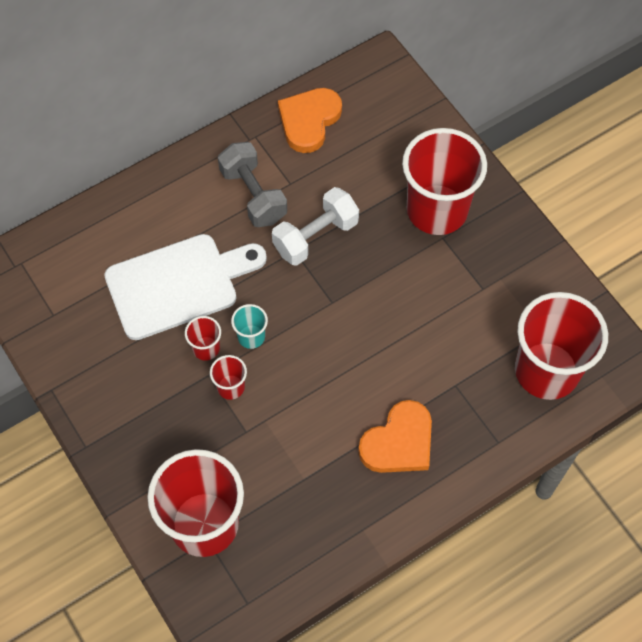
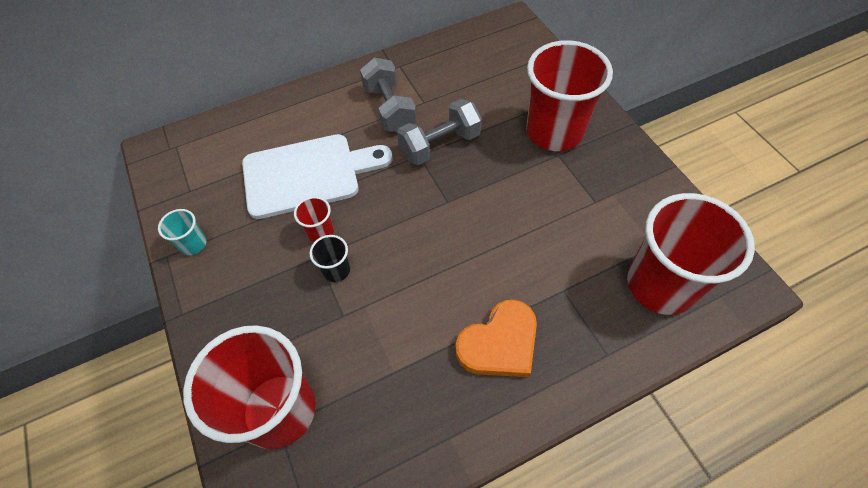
camera: 10 degrees right, 5 degrees down
red cup [210,355,247,400] -> black cup [310,235,350,282]
turquoise cup [231,304,268,349] -> turquoise cup moved to [158,209,207,255]
white dumbbell [272,187,359,266] -> grey dumbbell [397,99,482,165]
orange heart [278,88,342,153] -> none

